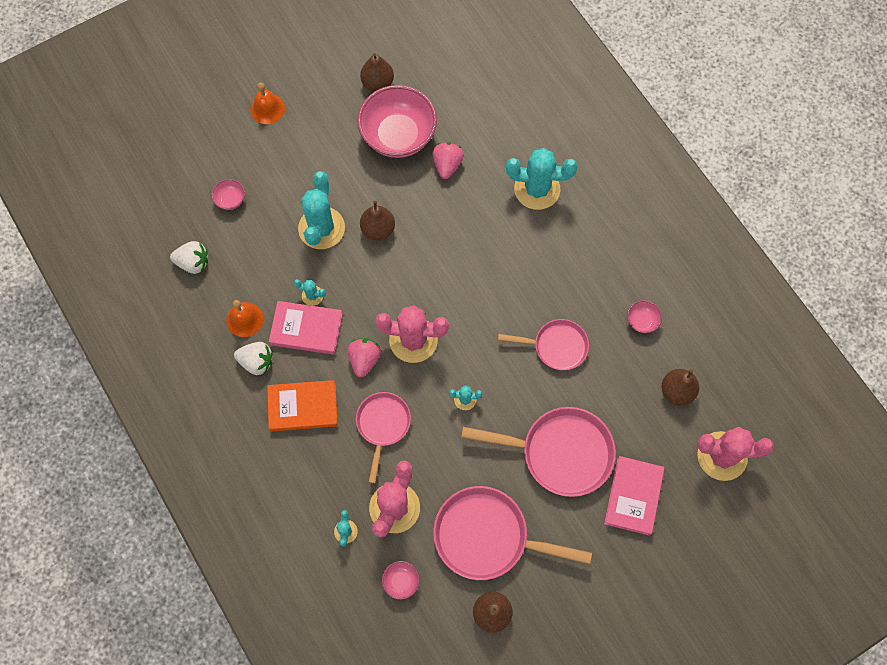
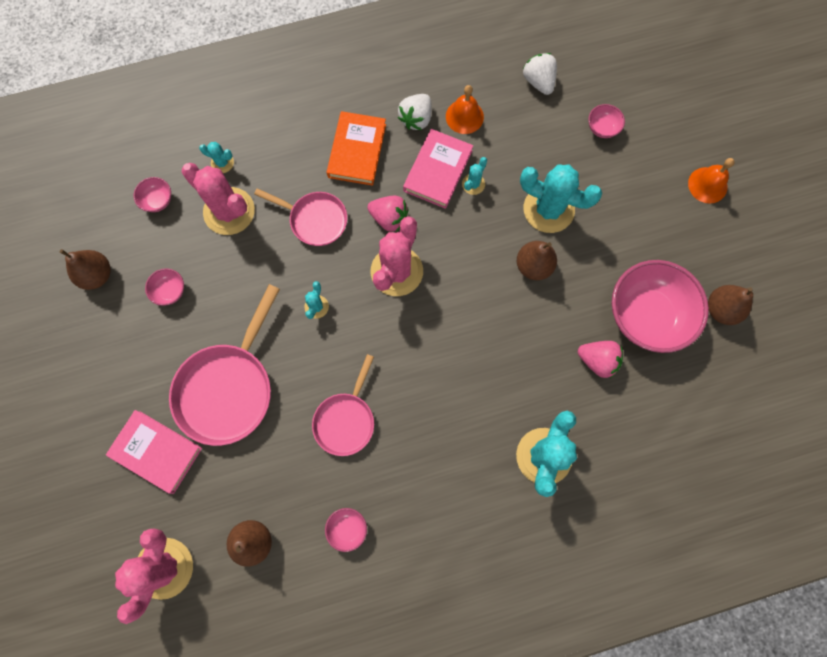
camera: 105 degrees right, 5 degrees up
white strawberry [170,241,208,274] -> white strawberry turned 135 degrees clockwise [523,53,557,95]
pink pan [433,486,592,580] -> pink bowl [145,268,184,306]

